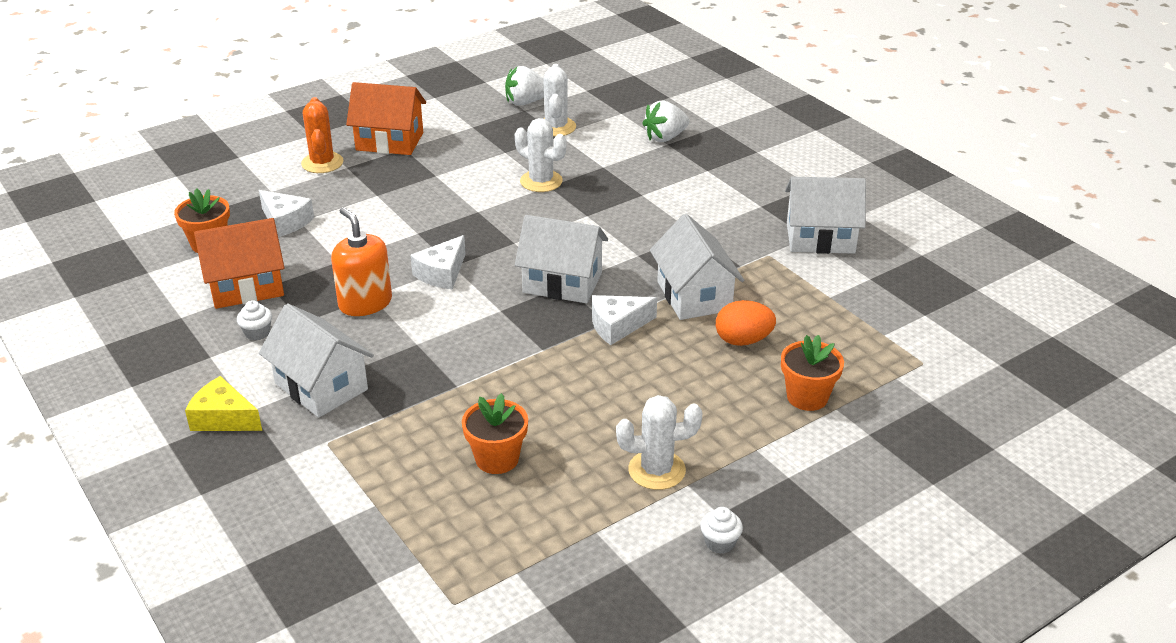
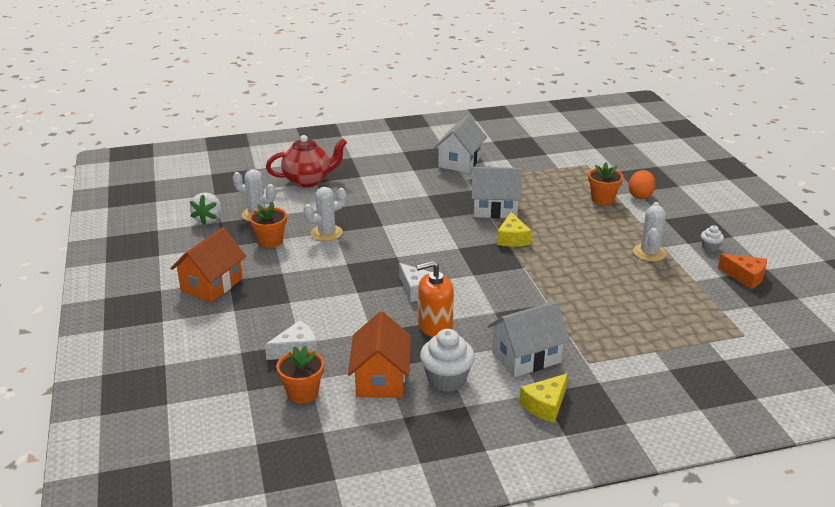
camera: 70 degrees left, 5 degrees down
white cupcake [237,300,272,340] -> white cupcake [420,329,475,392], size x1.97
orange cactus [301,97,343,173] -> none
orange flower pot [462,393,528,474] -> orange flower pot moved to [249,202,287,248]
white house [515,215,608,303] -> none
white cheese [592,295,657,345] -> yellow cheese [497,212,532,247]
white strawberry [642,101,689,142] -> red teapot [266,135,347,187]
orange egg [716,300,776,346] -> orange egg moved to [628,170,656,199]
none -> orange cheese [718,254,767,289]

